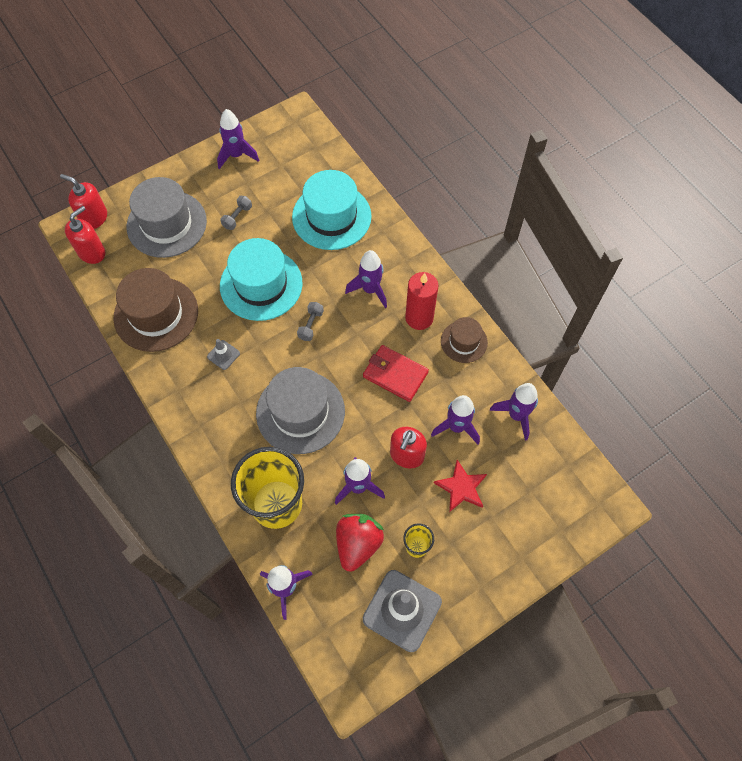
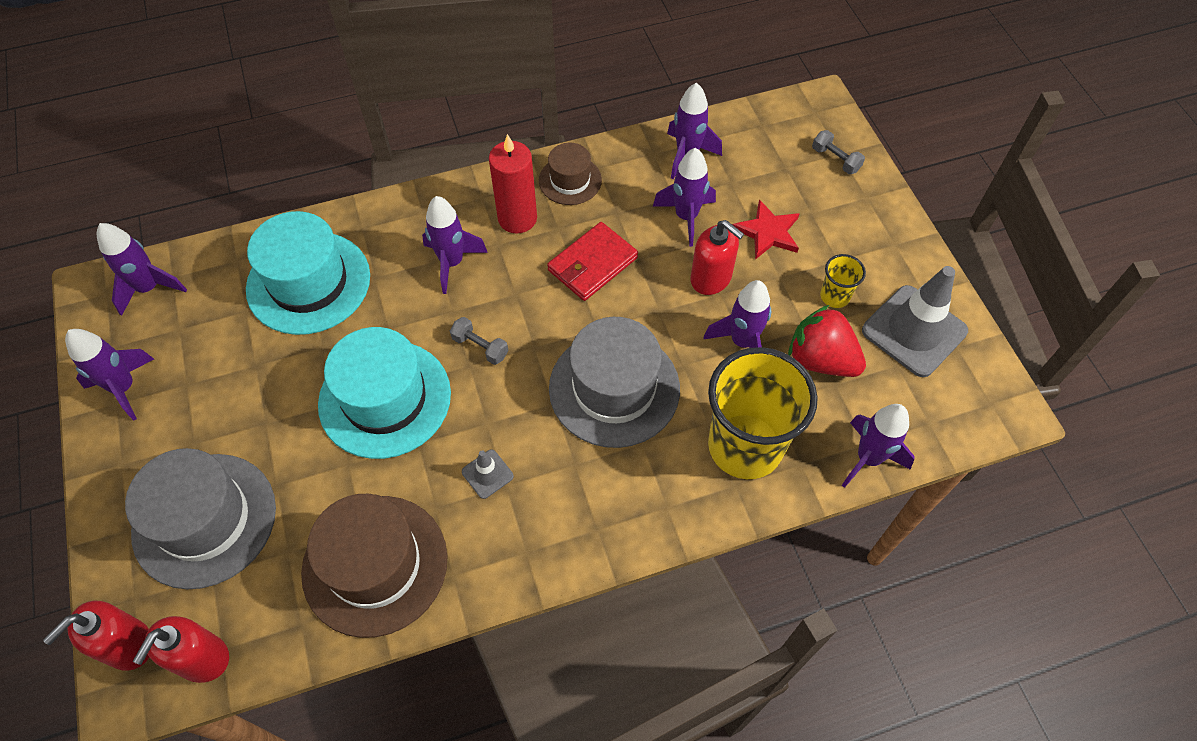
camera: 75 degrees left, 5 degrees down
red soap dispenser [65,206,105,264] -> red soap dispenser turned 120 degrees counterclockwise [133,616,229,683]
grey dumbbell [220,196,252,230] -> grey dumbbell moved to [812,130,865,174]
none -> purple rocket [97,223,187,316]

